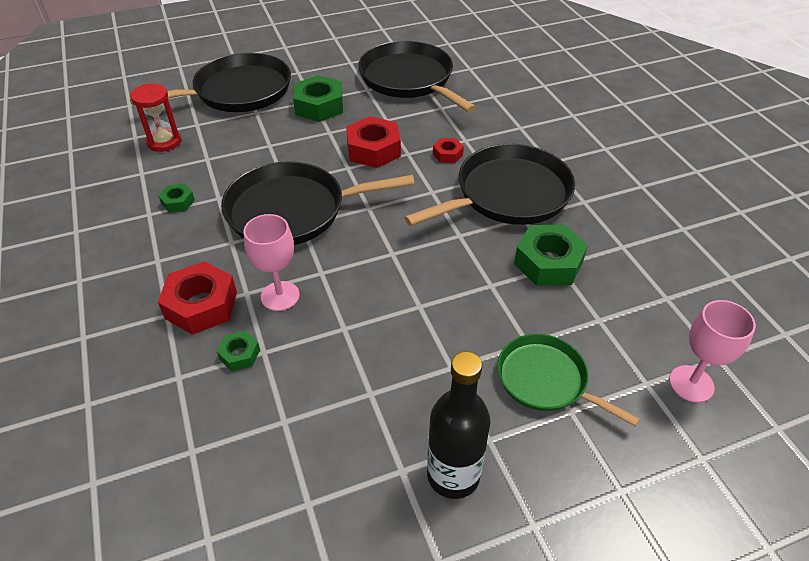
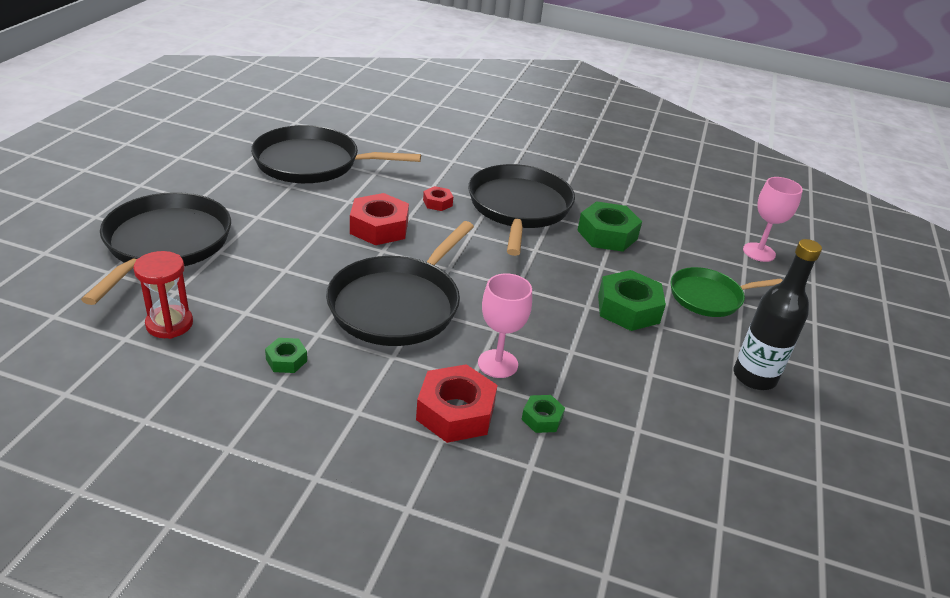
camera: 55 degrees left, 10 degrees down
green nut [293,75,343,122] -> green nut moved to [598,270,666,331]

